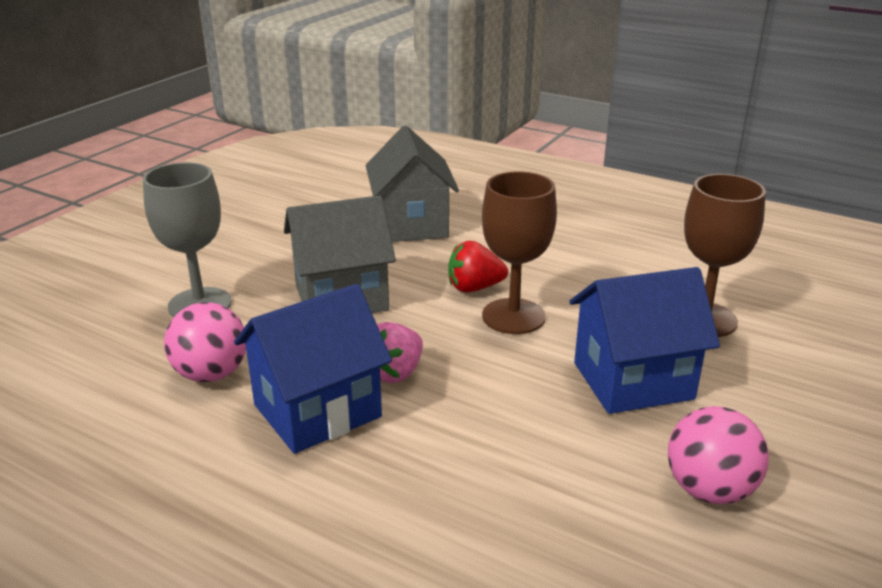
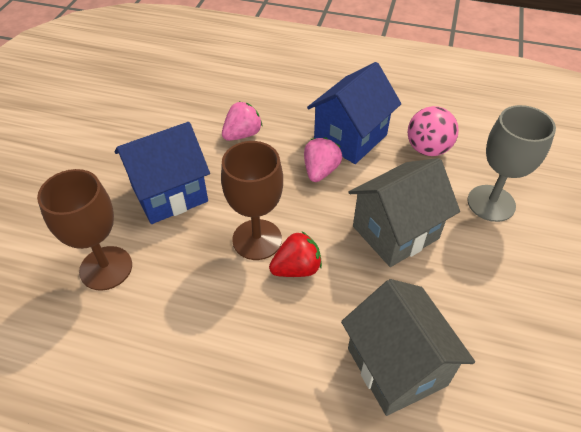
camera: 165 degrees right, 20 degrees up
pink ball [668,406,769,504] -> none
none -> pink strawberry [222,102,263,141]

